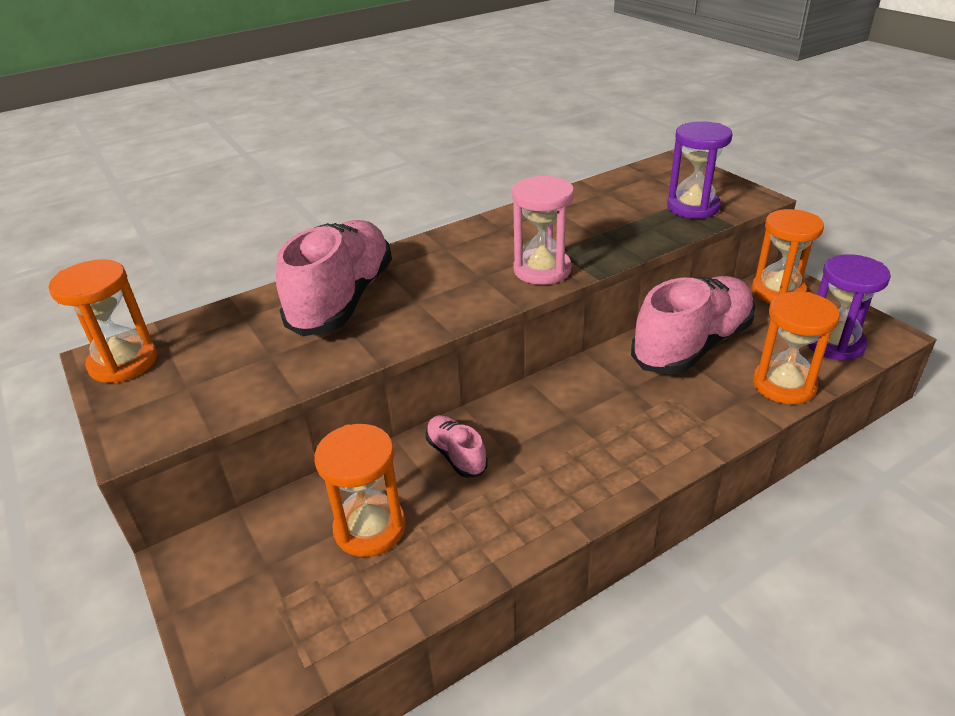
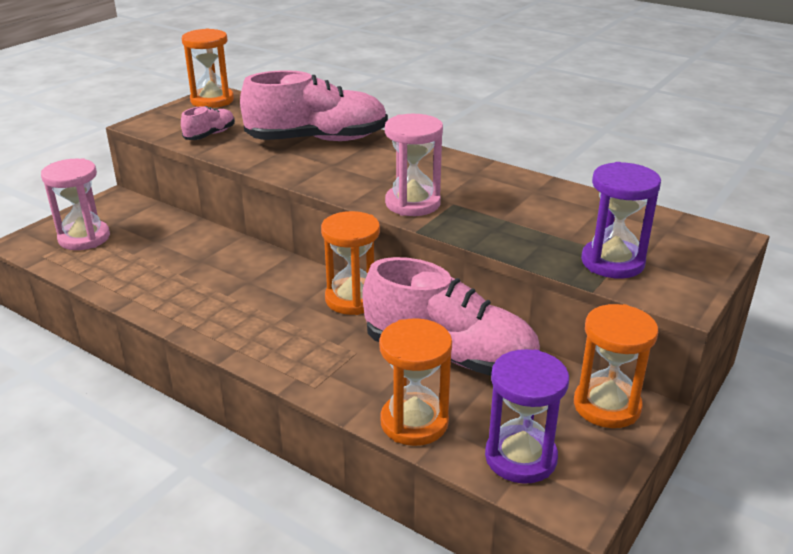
camera: 65 degrees right, 5 degrees down
orange hourglass [314,424,406,557] -> orange hourglass moved to [321,211,380,315]
pink shoe [426,415,488,478] -> pink shoe moved to [181,106,235,140]
none -> pink hourglass [41,158,110,250]

